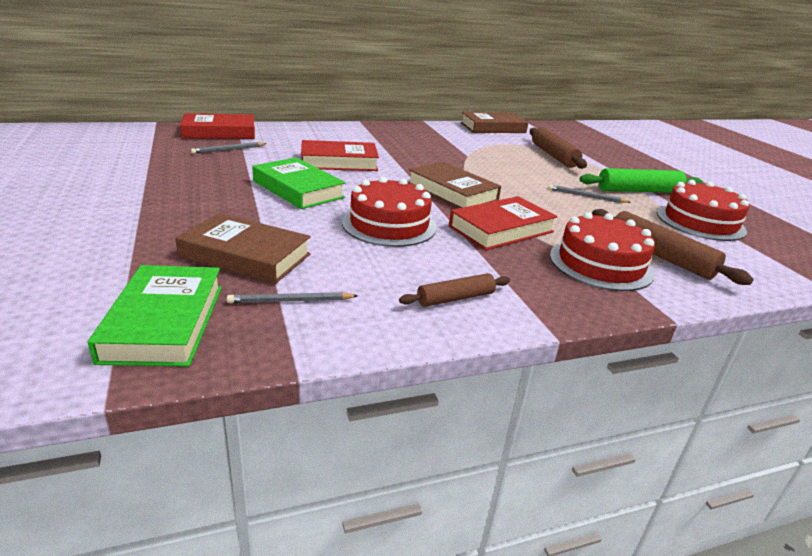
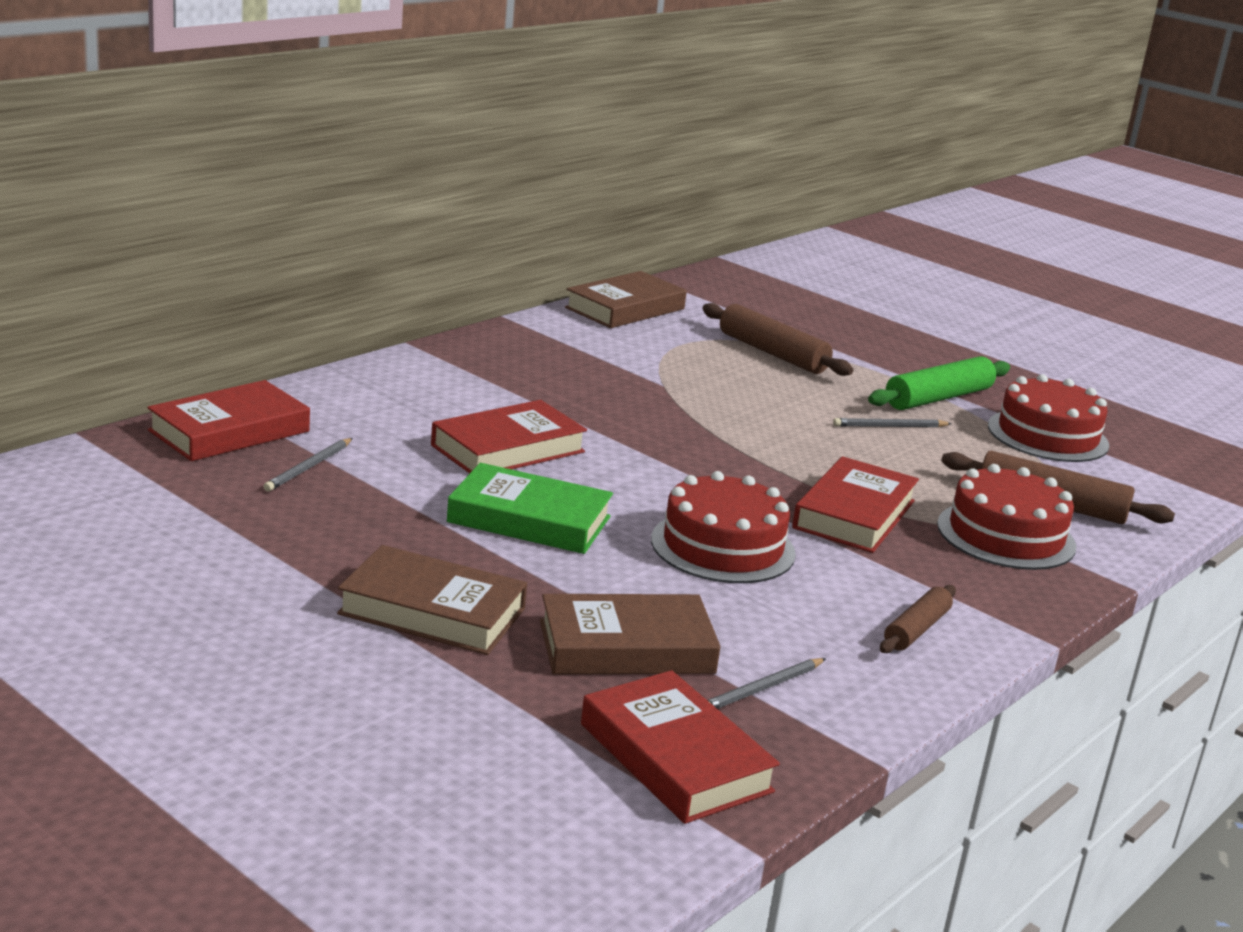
camera: 30 degrees left, 5 degrees down
green book [88,265,222,367] -> red book [581,670,780,824]
brown book [408,162,501,208] -> brown book moved to [337,545,527,655]

